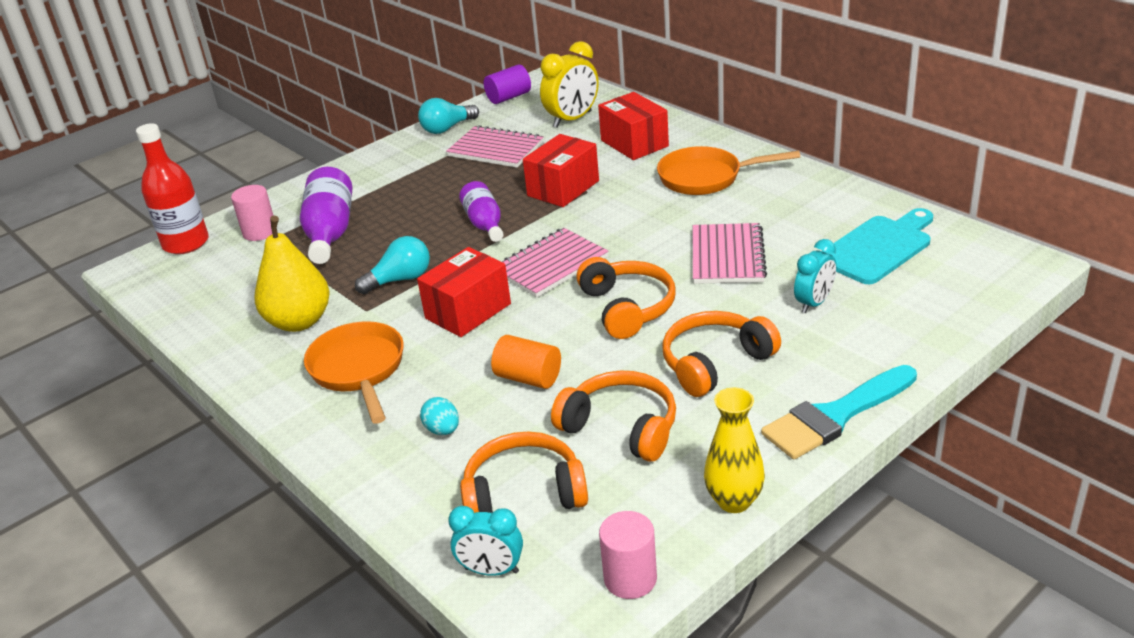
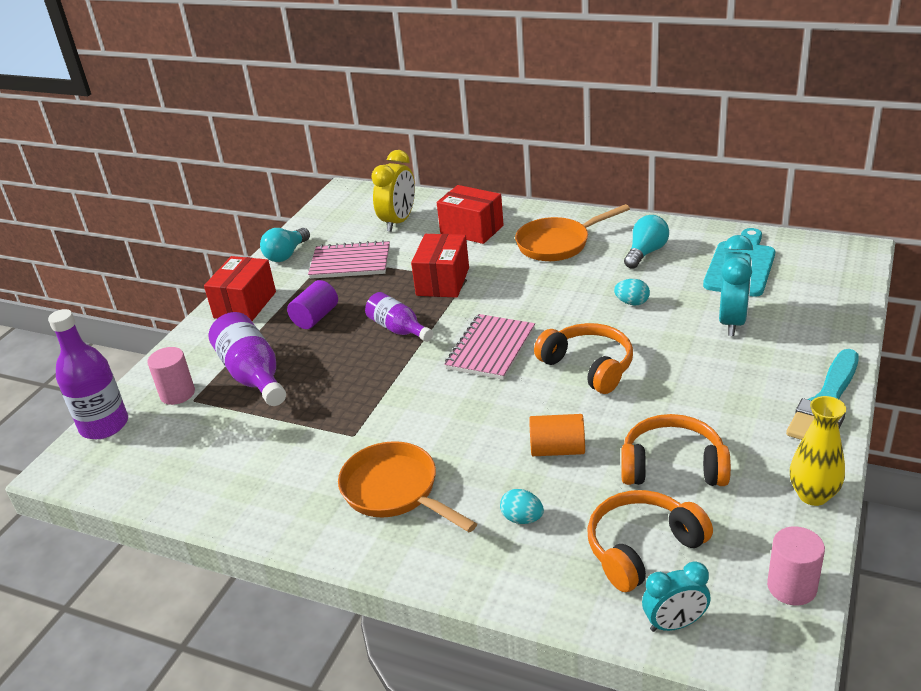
camera: 25 degrees left, 0 degrees up
red bottle [136,123,209,254] -> purple bottle [48,309,128,439]
yellow pear [254,216,330,332] -> none
turquoise light bulb [355,236,430,294] -> turquoise light bulb moved to [624,215,669,269]
red box [417,247,511,337] -> red box moved to [204,256,276,321]
purple cylinder [484,64,531,104] -> purple cylinder moved to [287,280,338,329]
orange headphones [662,311,781,397] -> none
pink notebook [693,223,767,284] -> turquoise egg [614,279,650,305]
turquoise clock [794,239,837,313] -> turquoise clock [719,235,753,336], size x1.53

